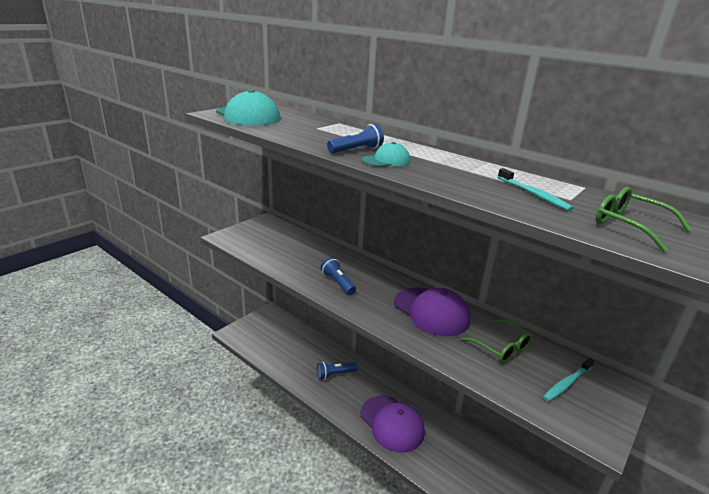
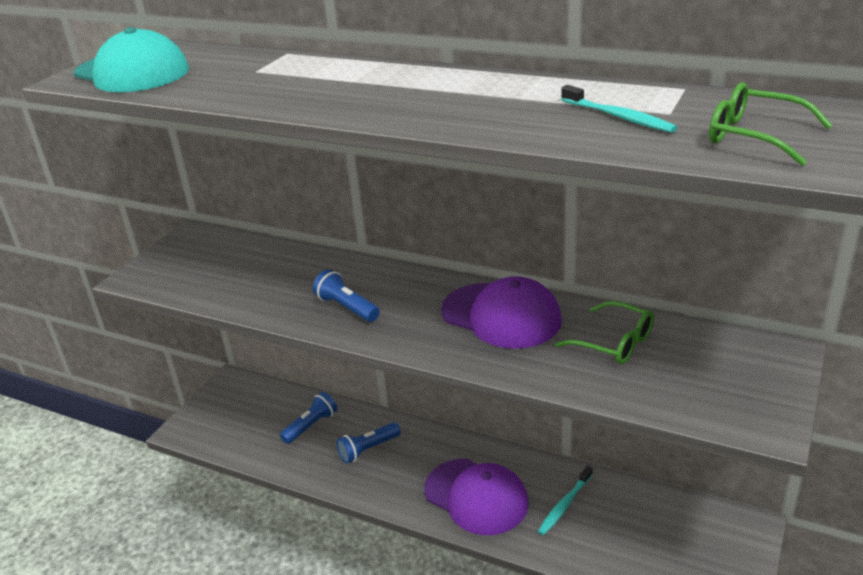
camera: 10 degrees left, 5 degrees up
blue flashlight [327,124,384,153] -> blue flashlight moved to [280,392,337,444]
turquoise cap [362,142,410,167] -> none
turquoise toothbrush [543,358,595,401] -> turquoise toothbrush moved to [538,466,593,535]

